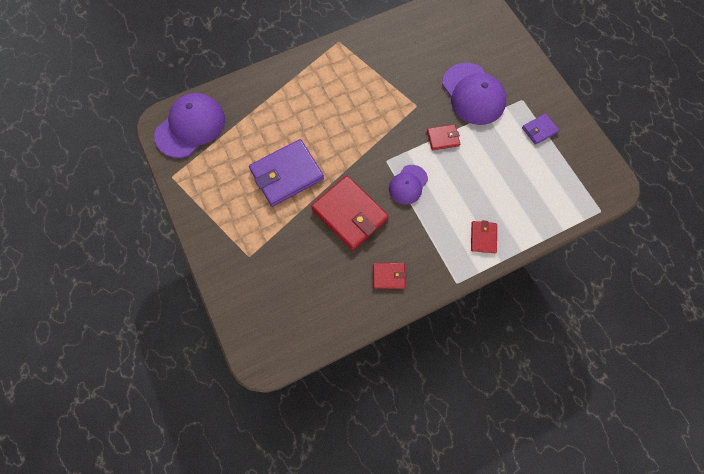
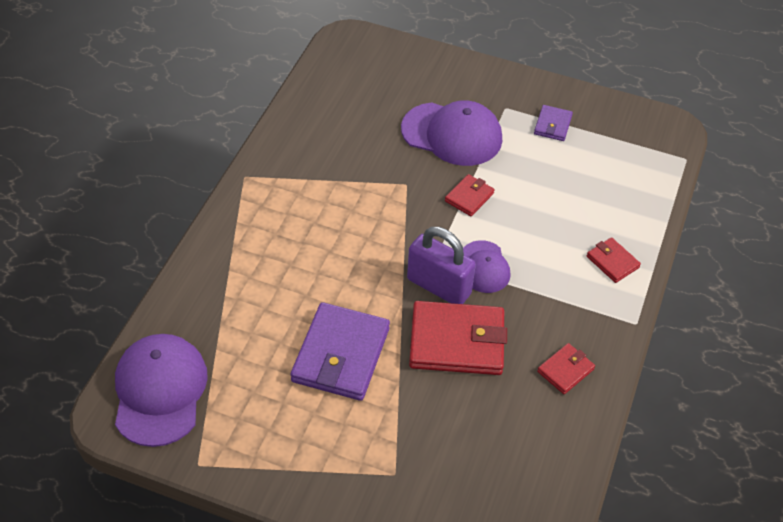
camera: 45 degrees left, 20 degrees down
none -> purple padlock [407,227,476,304]

